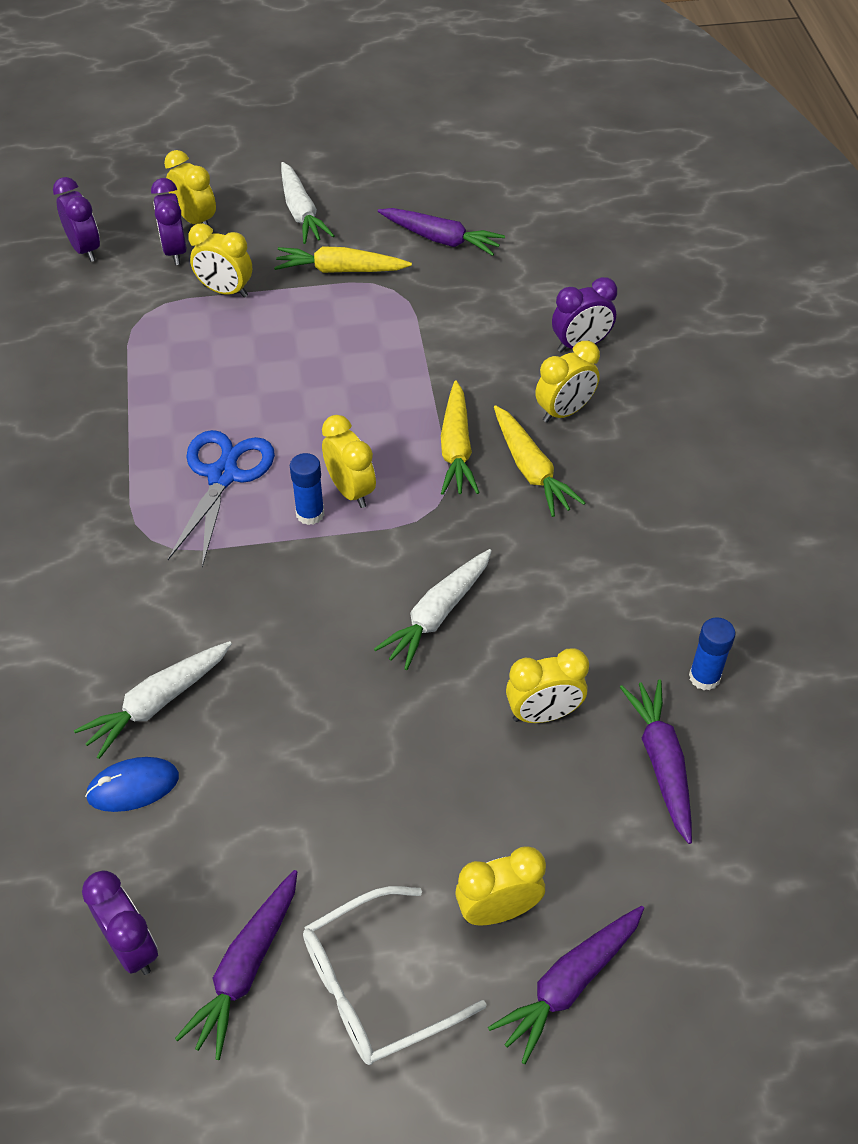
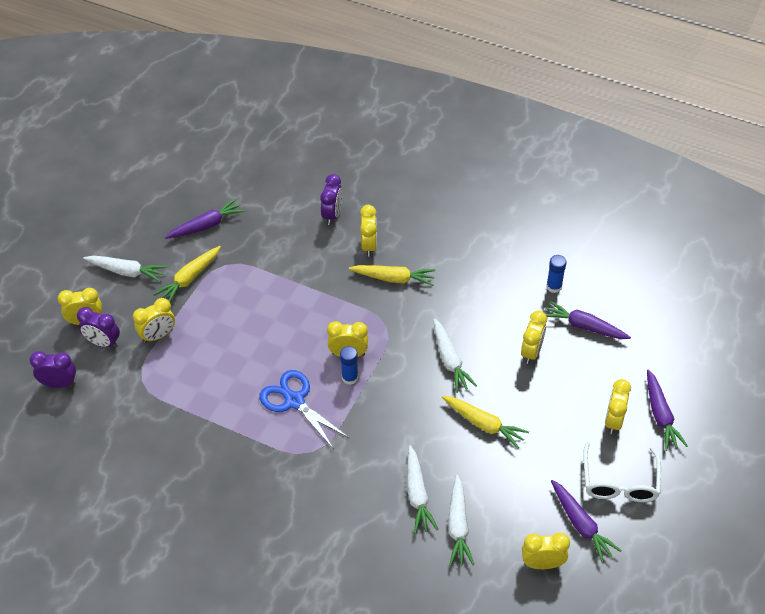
camera: 55 degrees left, 0 degrees up
purple clock [82,871,158,975] -> yellow clock [522,533,570,569]
blue mouse [85,757,179,812] -> white carrot [448,475,474,566]
yellow carrot [441,381,480,495] -> yellow carrot moved to [442,396,529,448]

